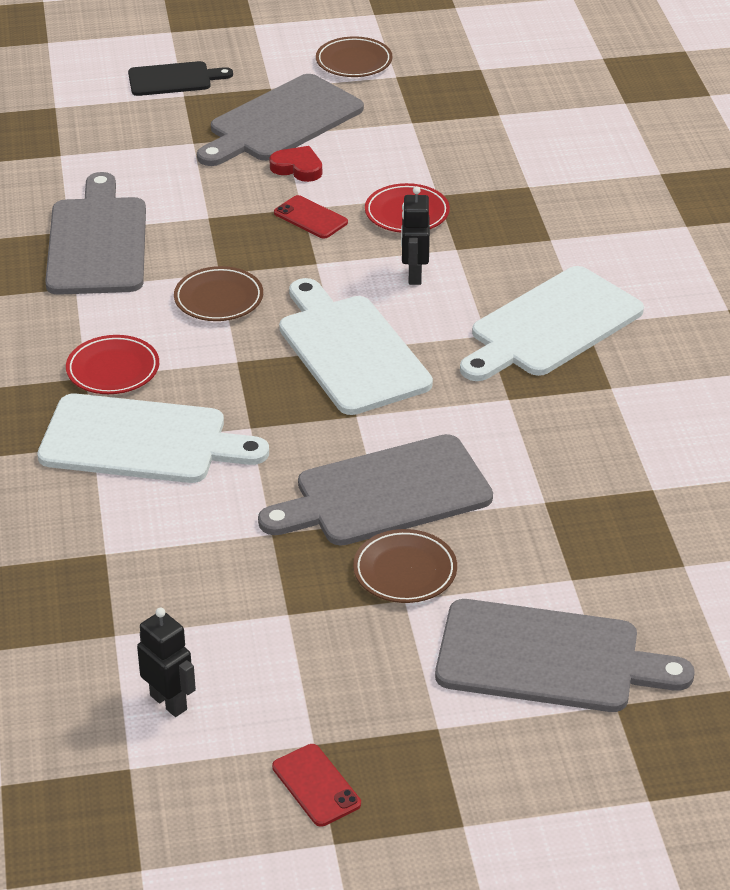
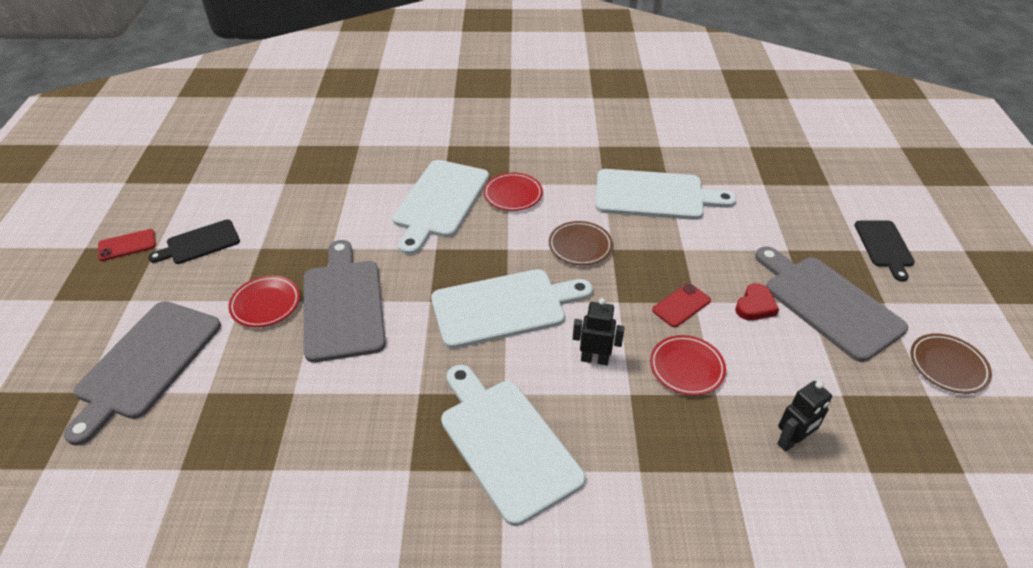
camera: 100 degrees right, 5 degrees up
grey cutting board [45,172,146,295] -> white cutting board [595,169,737,220]
black robot [137,608,196,717] -> black robot moved to [777,381,832,452]
brown plate [353,529,457,603] -> red plate [228,276,300,327]
none -> black cutting board [148,220,240,264]

